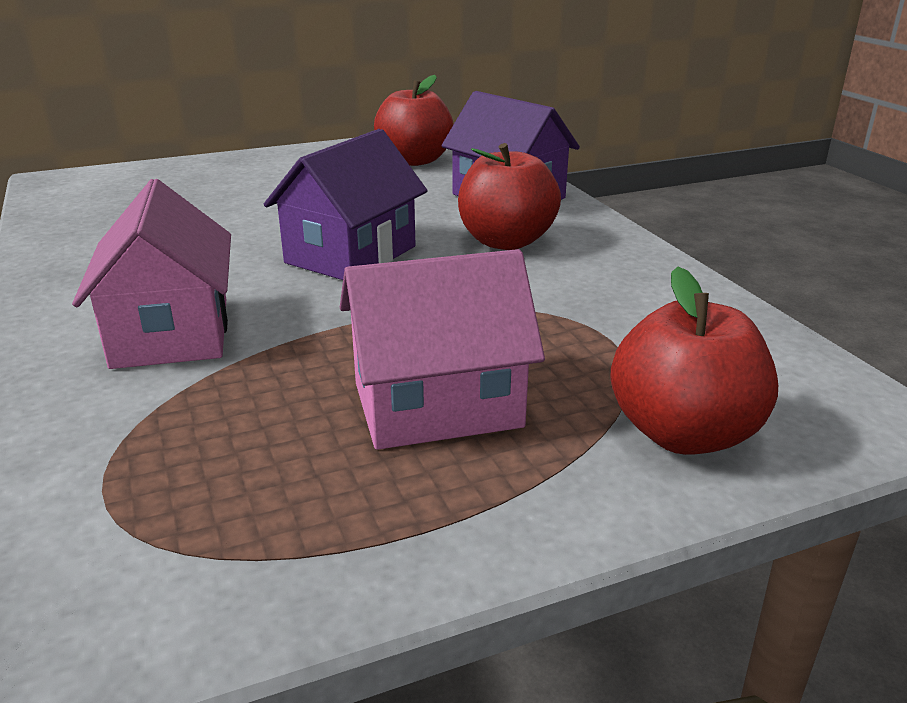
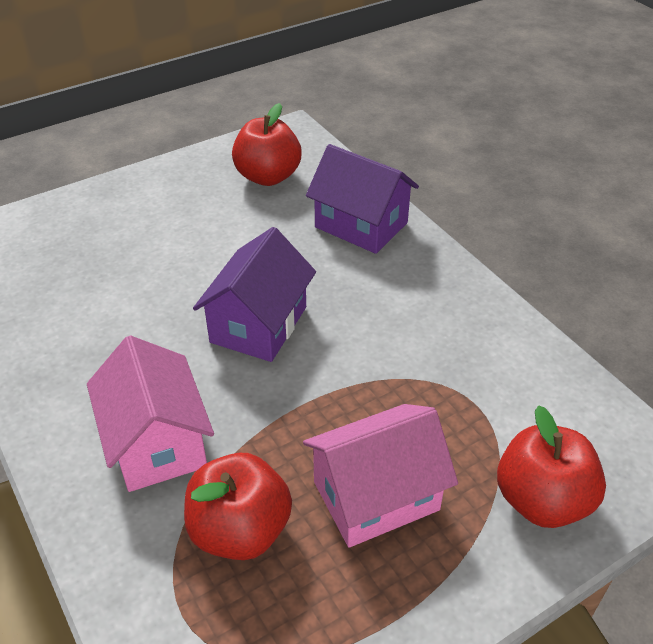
camera: 10 degrees left, 15 degrees up
red apple [458,143,561,250] -> red apple moved to [184,453,292,560]

